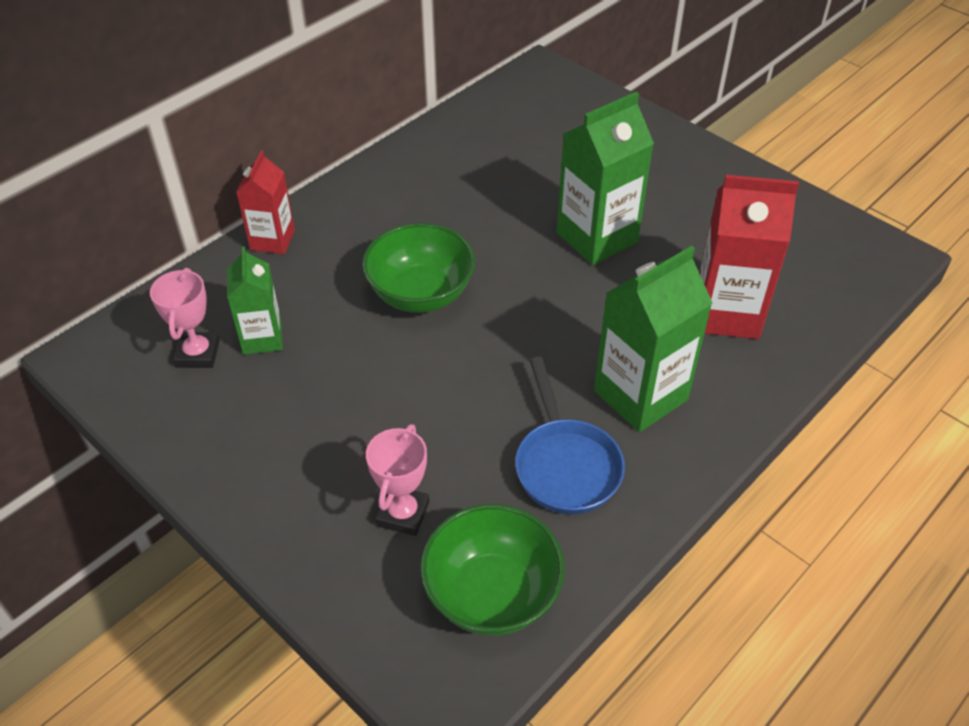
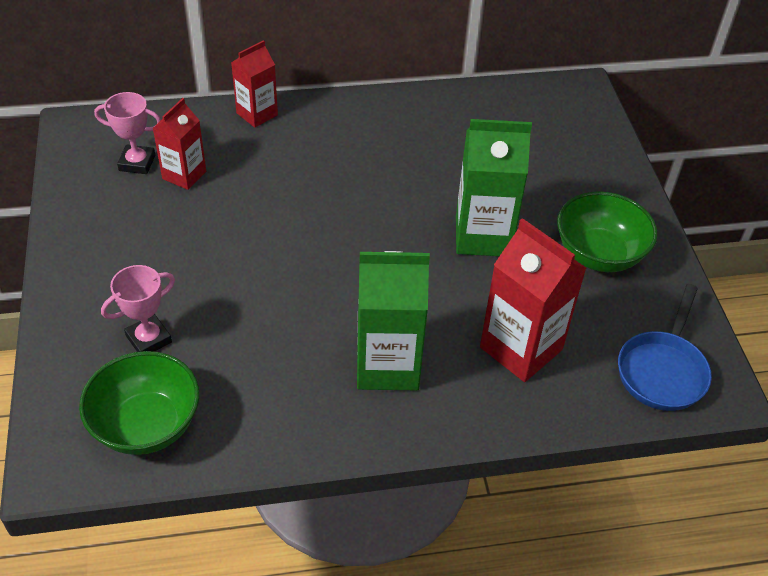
camera: 35 degrees right, 0 degrees up
pink trophy [150,268,220,368] -> pink trophy turned 60 degrees clockwise [94,92,161,174]
green carton [227,246,283,355] -> red carton [153,98,206,190]
green bowl [362,223,475,313] -> green bowl moved to [557,191,658,272]
blue pan [515,357,625,514] -> blue pan moved to [618,284,712,411]

